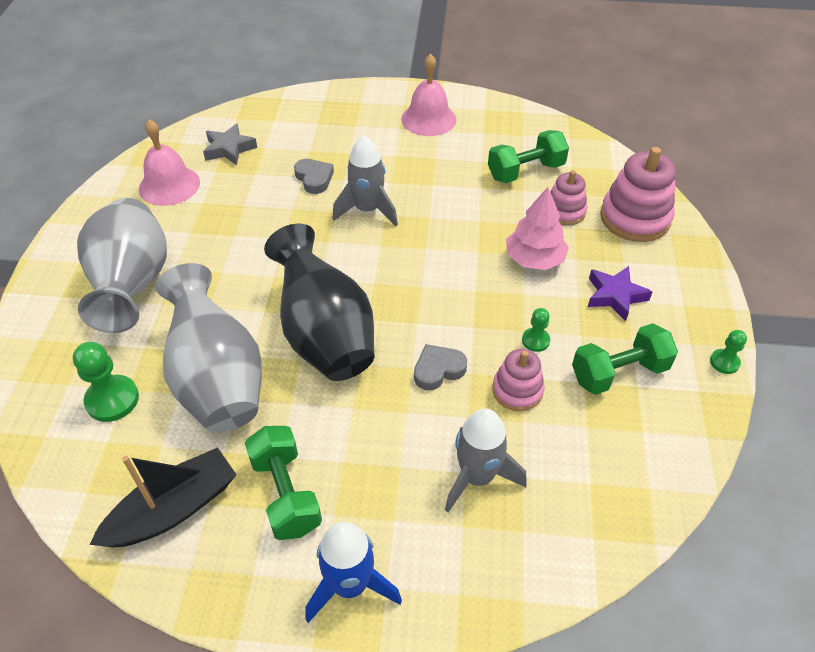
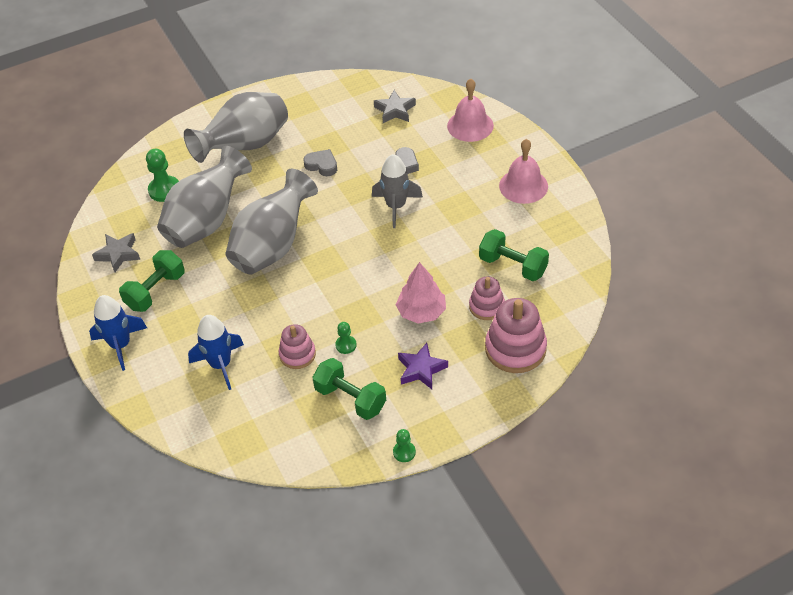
camera: 60 degrees right, 0 degrees up
black boat [89,447,237,547] -> grey star [92,233,140,272]
pink bell [139,119,200,206] -> pink bell moved to [447,79,494,142]
black vase [264,223,374,381] -> grey vase [225,169,318,275]
grey heart [414,344,467,390] -> grey heart moved to [303,149,337,176]
grey rocket [445,408,527,512] -> blue rocket [188,315,244,390]

